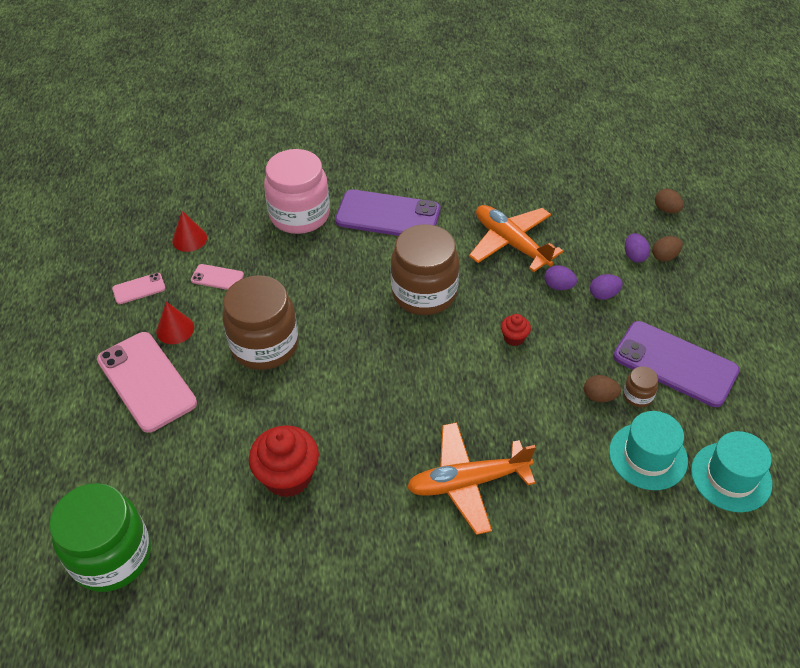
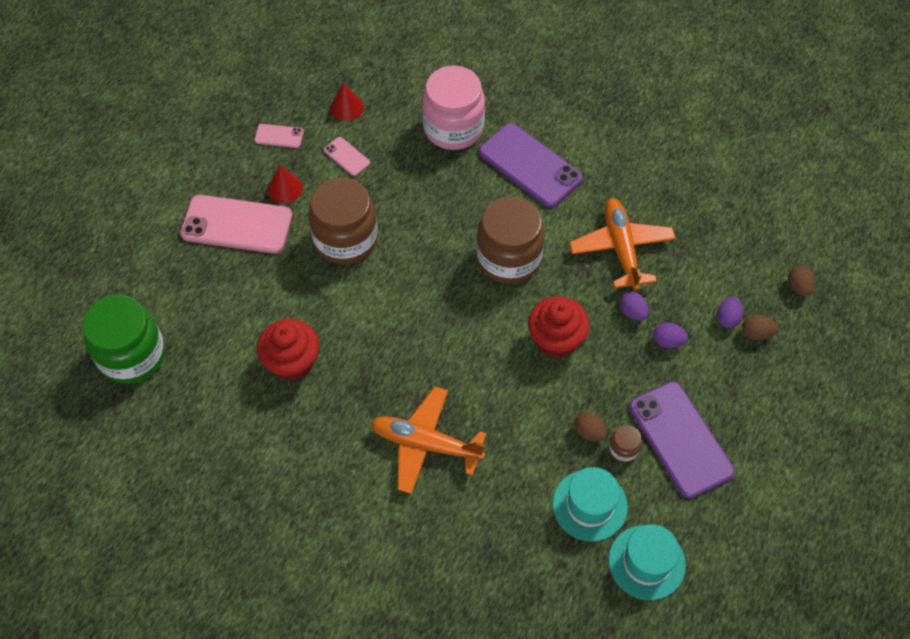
camera: 30 degrees right, 10 degrees up
pink phone [97,332,197,433] -> pink phone turned 75 degrees counterclockwise [180,195,292,254]
red cupcake [501,314,531,346] -> red cupcake [528,296,590,359], size x2.04

